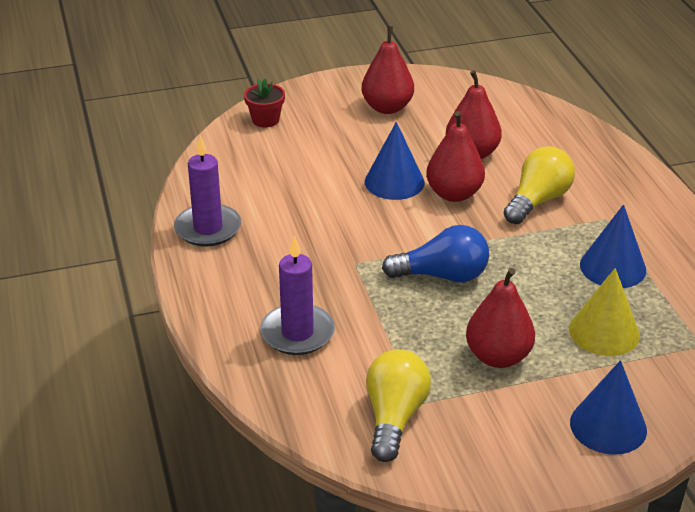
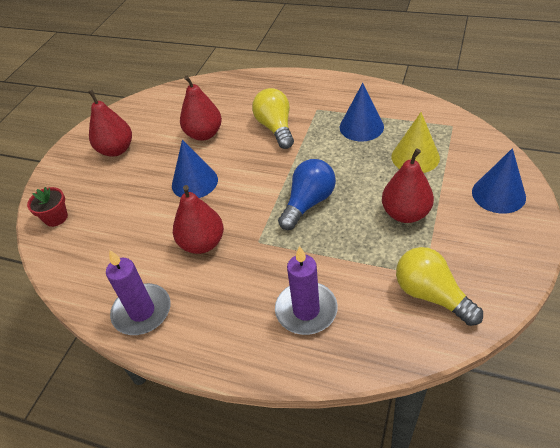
camera: 50 degrees left, 10 degrees up
red pear [426,111,485,202] -> red pear moved to [173,185,224,254]

